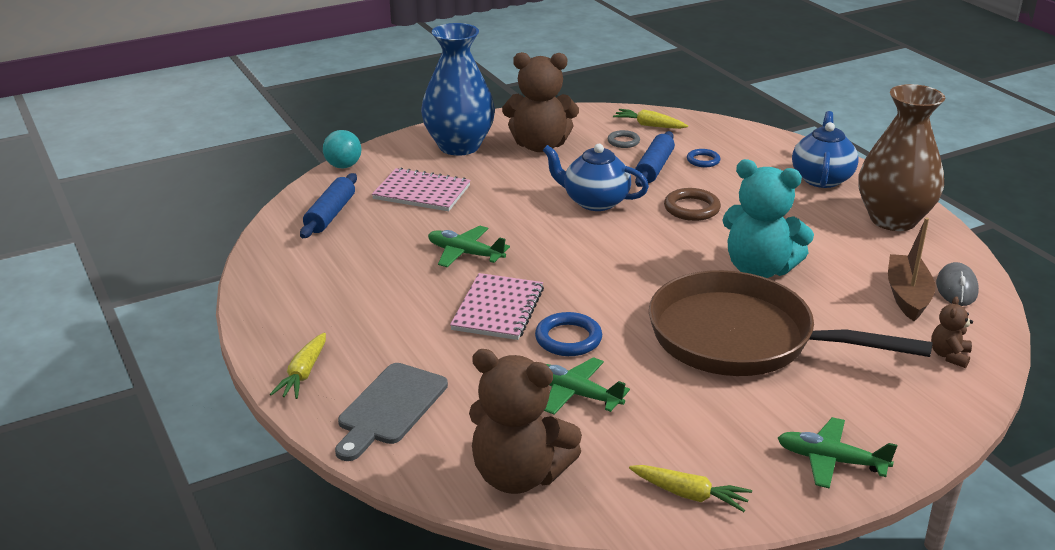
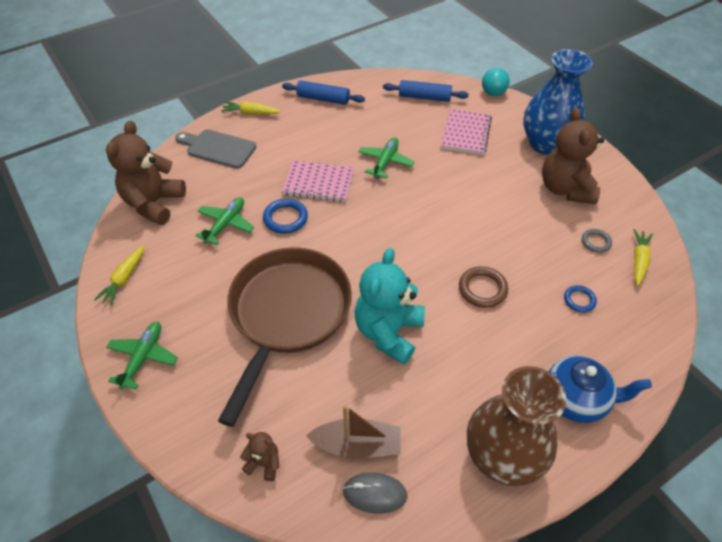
camera: 85 degrees right, 20 degrees up
blue teapot [543,144,649,211] -> none
blue rolling pin [635,131,675,187] -> blue rolling pin moved to [282,80,365,105]

